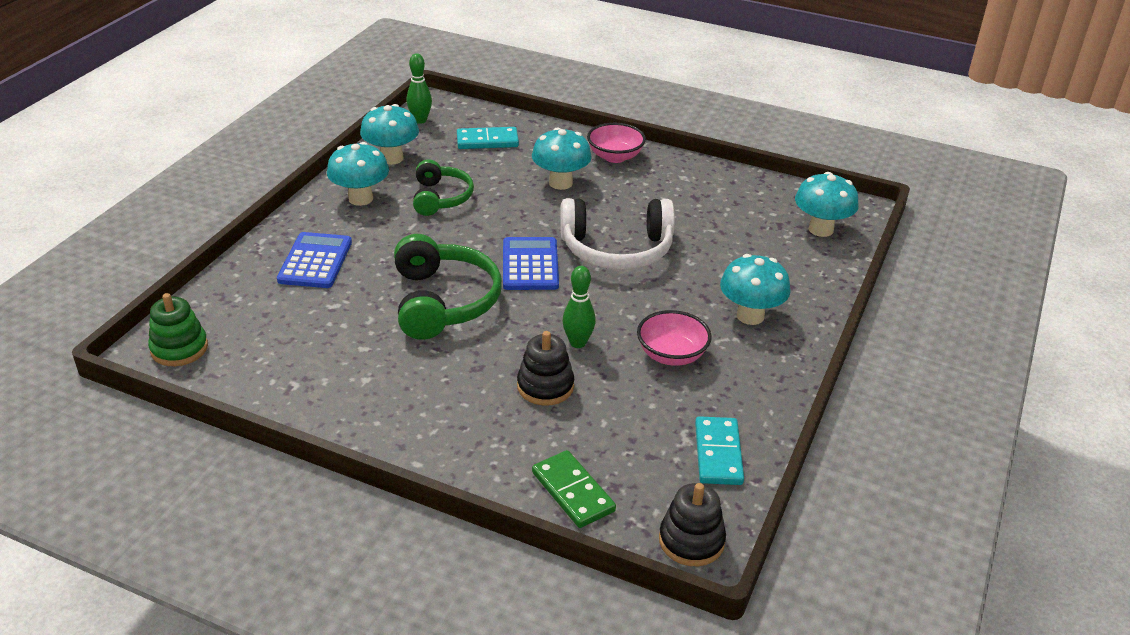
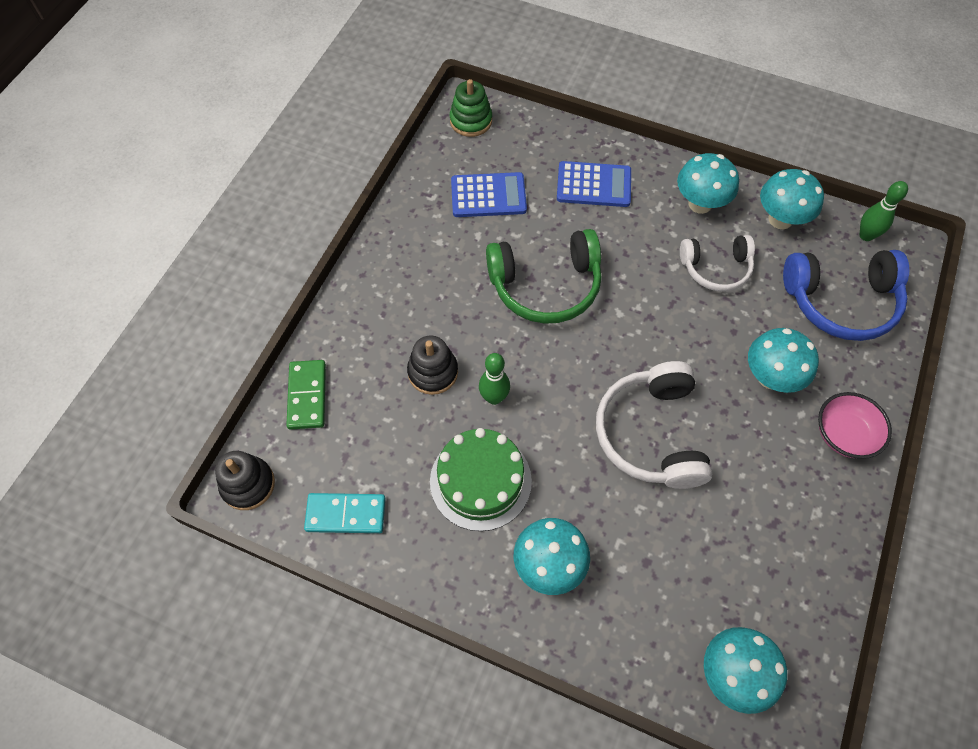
camera: 90 degrees right, 25 degrees up
green headphones [413,159,474,216] -> white headphones [680,235,755,292]
turquoise domino [457,127,519,149] -> blue headphones [783,250,909,341]
blue calculator [503,237,559,290] -> blue calculator moved to [451,172,527,217]
green domino [532,450,616,528] -> green domino turned 60 degrees counterclockwise [286,360,326,430]
pink bowl [637,310,712,366] -> green cake [430,428,532,531]

